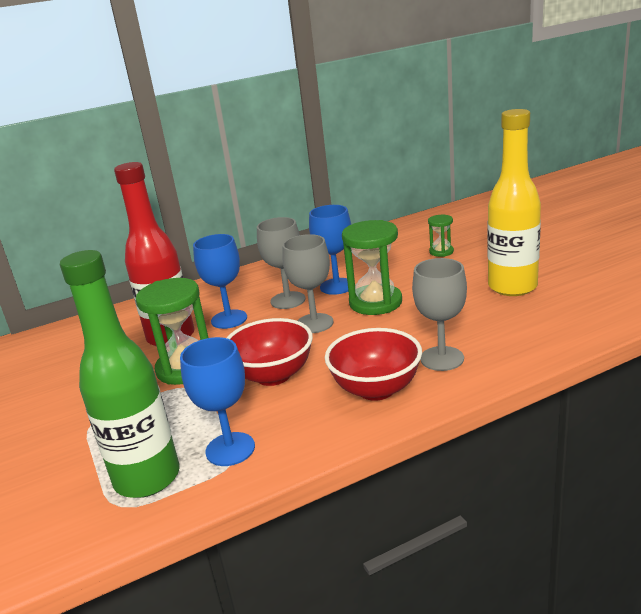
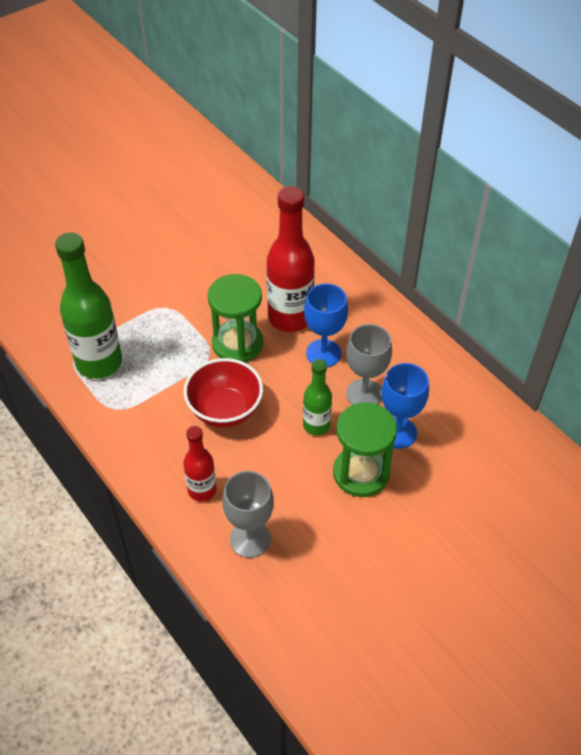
camera: 75 degrees right, 25 degrees up
blue goblet [180,337,255,466] -> none
grey goblet [282,234,334,333] -> green bottle [303,359,332,436]
red bowl [325,328,422,401] -> red bottle [183,426,216,502]
green hourglass [428,215,454,257] -> none
yellow bottle [487,109,541,296] -> none

